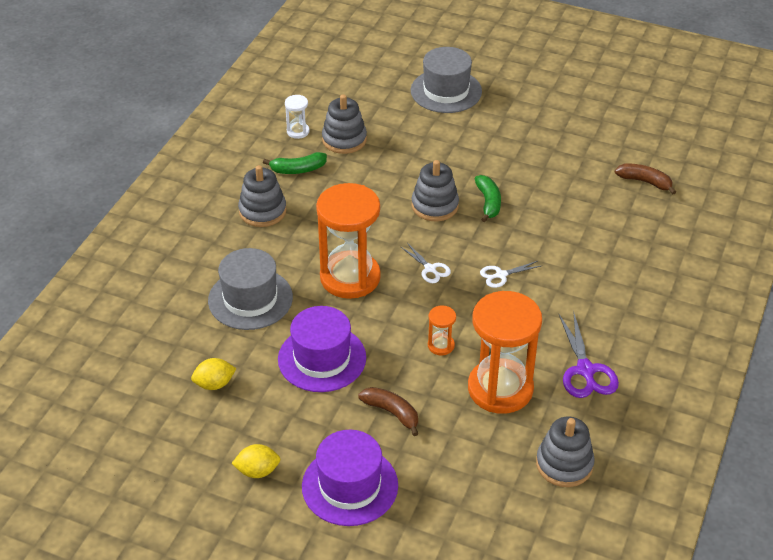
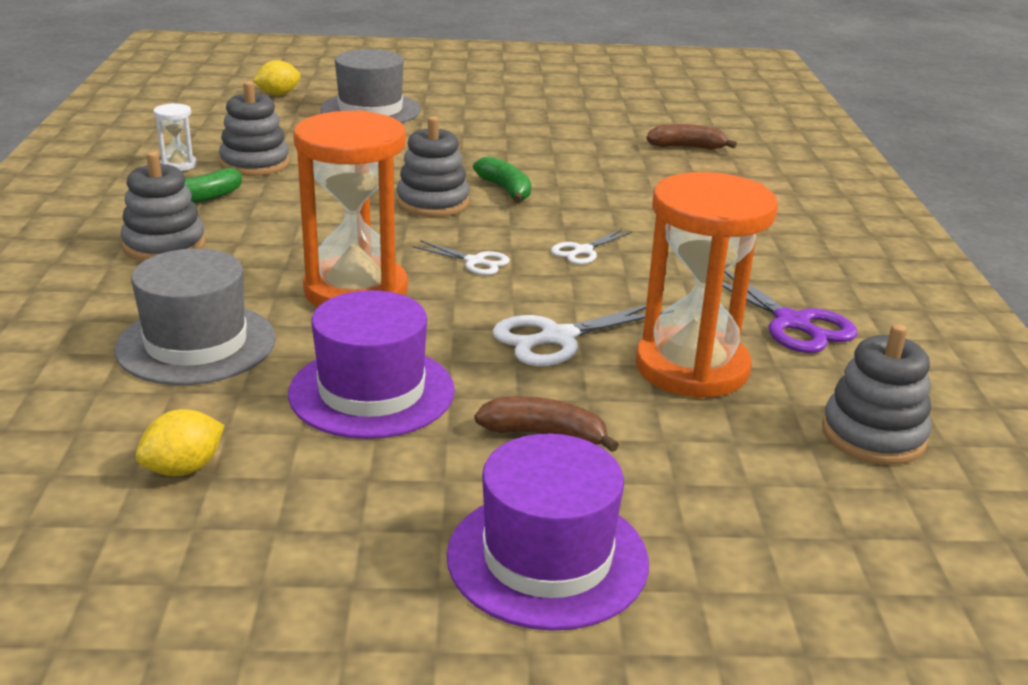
camera: 25 degrees left, 15 degrees down
yellow lemon [231,444,280,478] -> yellow lemon moved to [253,60,301,95]
orange hourglass [428,306,456,355] -> white scissors [493,305,664,366]

